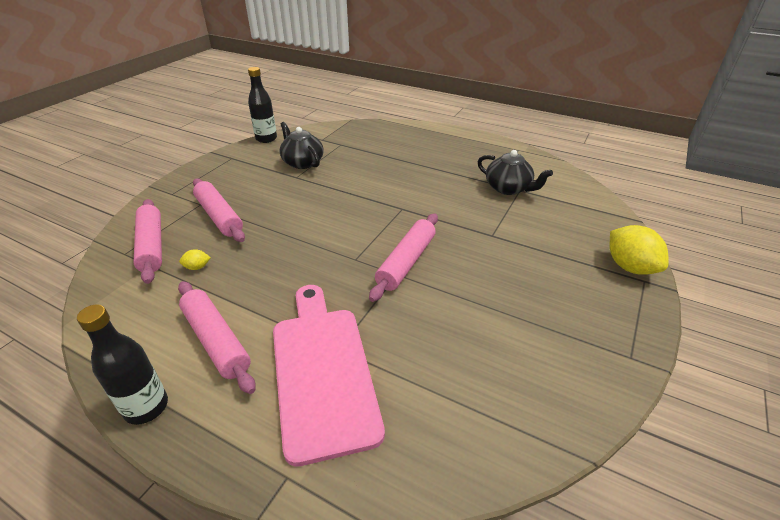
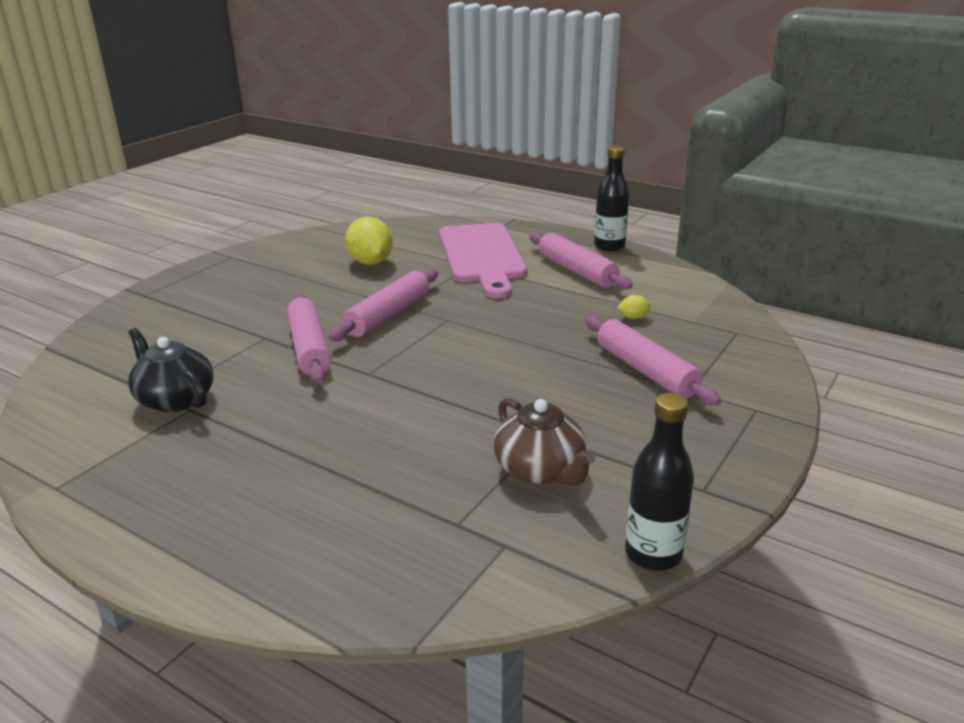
camera: 175 degrees left, 10 degrees down
pink rolling pin [134,199,162,284] -> pink rolling pin moved to [287,294,331,384]
black teapot [279,122,324,169] -> brown teapot [494,398,596,486]
yellow lemon [610,225,669,275] -> yellow lemon moved to [345,217,393,265]

